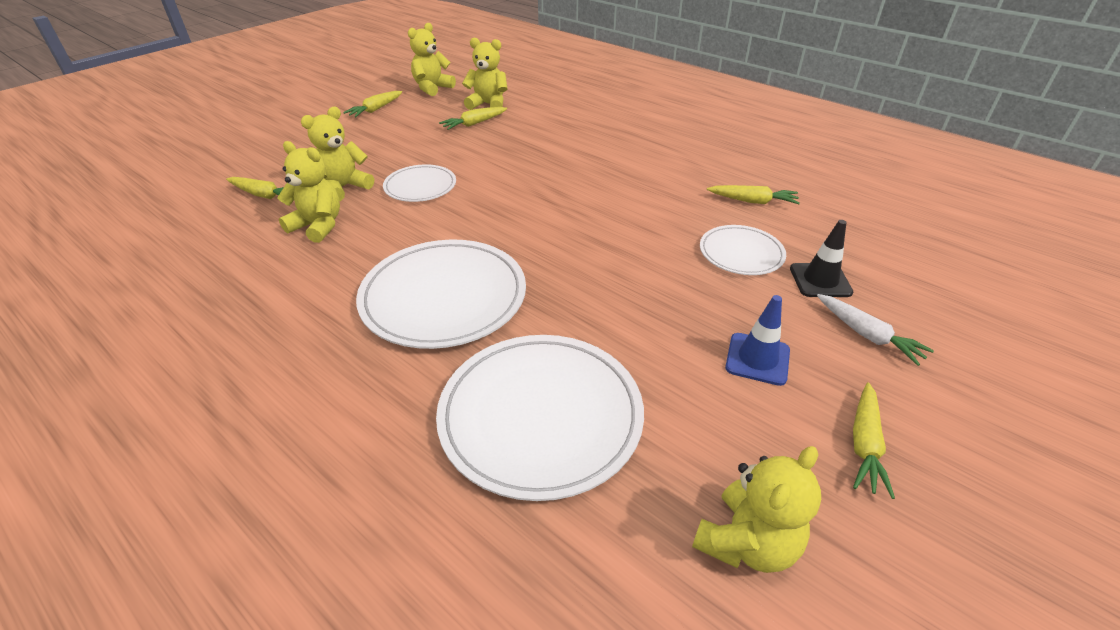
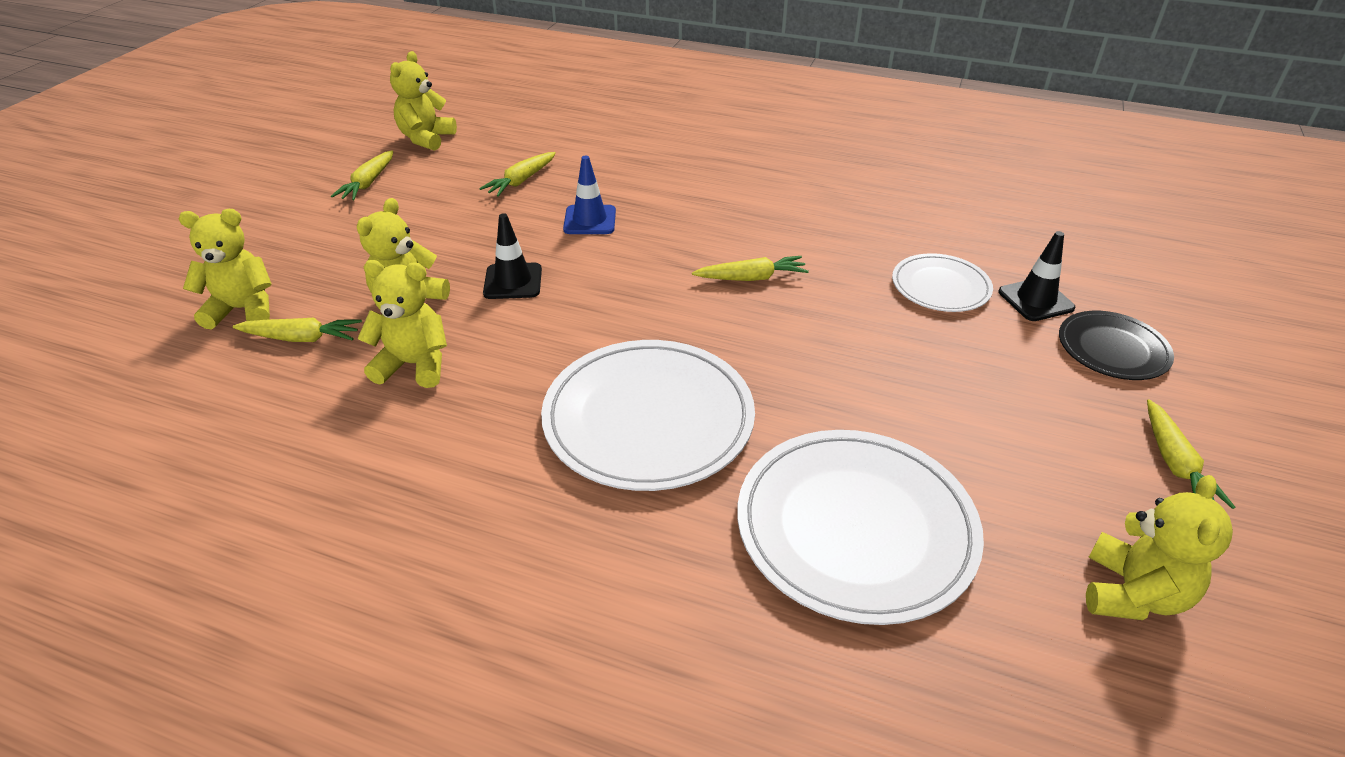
camera: 20 degrees left, 0 degrees up
white plate [383,164,456,202] -> black traffic cone [483,213,542,299]
yellow teddy bear [462,37,508,110] -> yellow teddy bear moved to [179,209,271,329]
yellow carrot [707,185,800,204] -> yellow carrot moved to [692,256,809,281]
blue traffic cone [725,295,790,386] -> blue traffic cone moved to [563,156,616,234]
white carrot [817,294,934,366] -> black plate [1059,311,1174,380]

